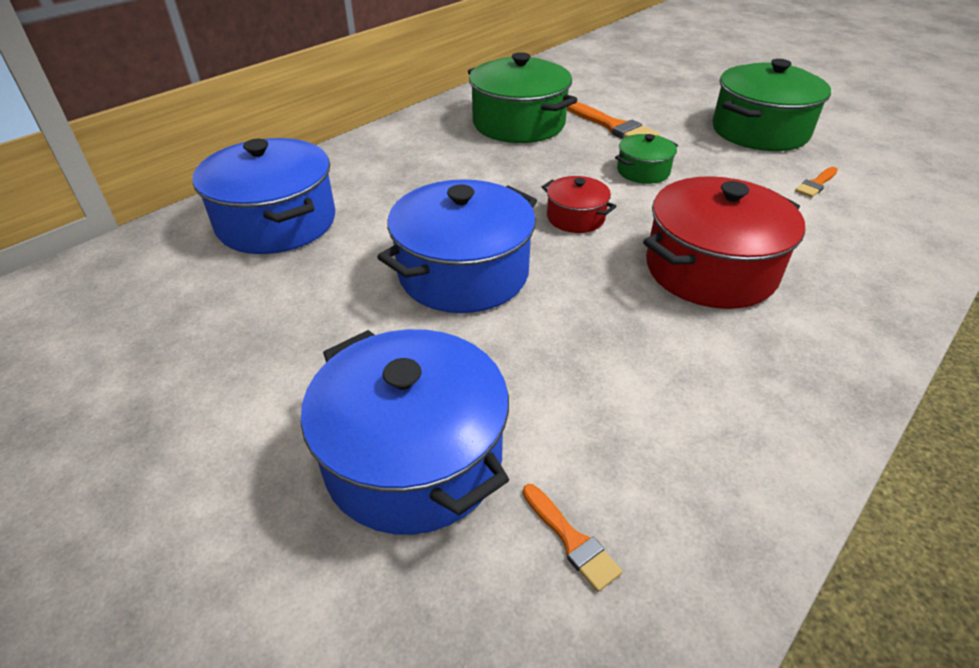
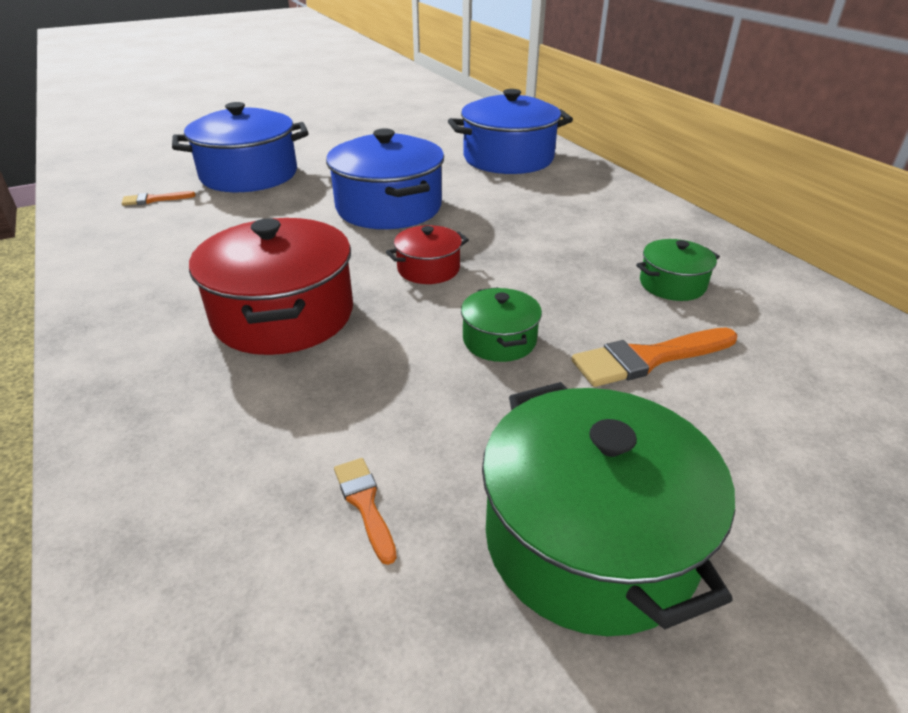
camera: 110 degrees right, 5 degrees down
green pot [468,52,577,143] -> green pot [636,239,720,301], size x0.50

